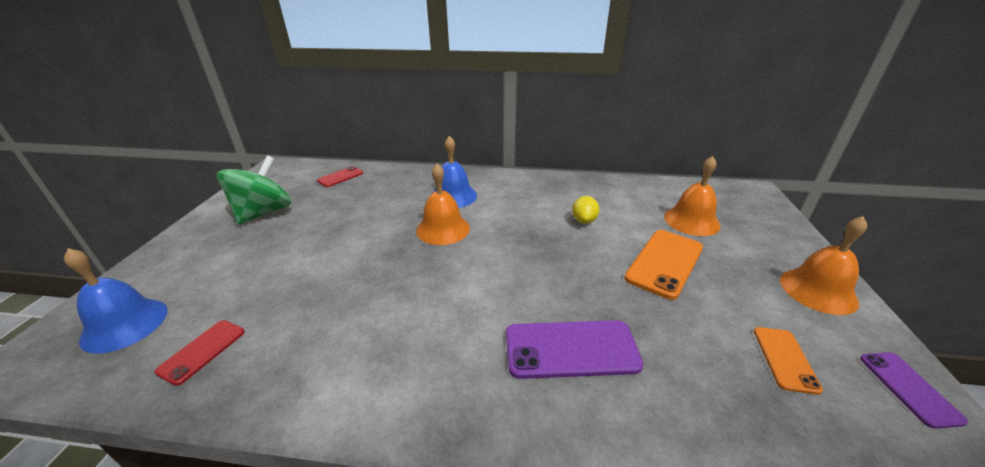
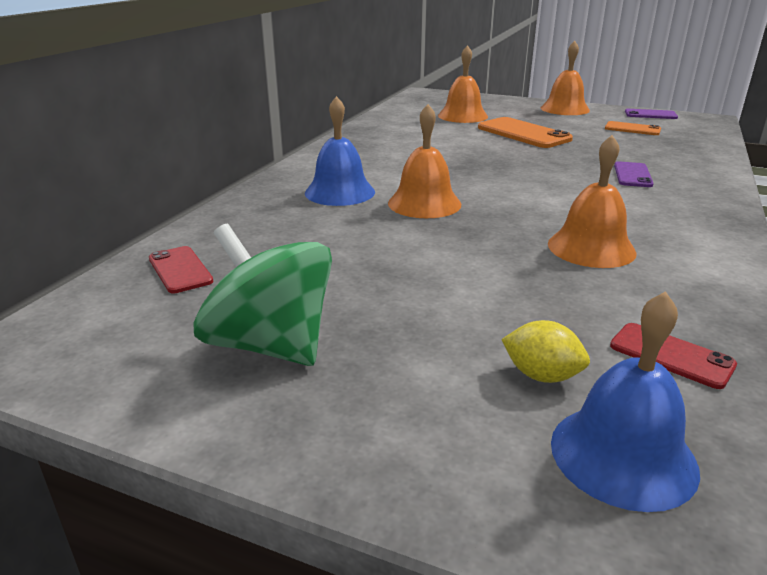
camera: 75 degrees left, 5 degrees down
purple phone [506,320,644,379] -> purple phone [614,161,654,187], size x0.58
yellow lemon [572,196,600,224] -> yellow lemon moved to [501,320,590,383]
none -> orange bell [548,135,637,268]

